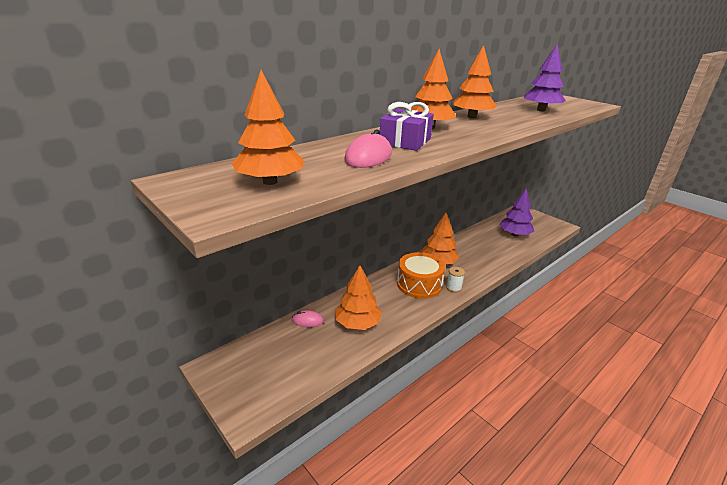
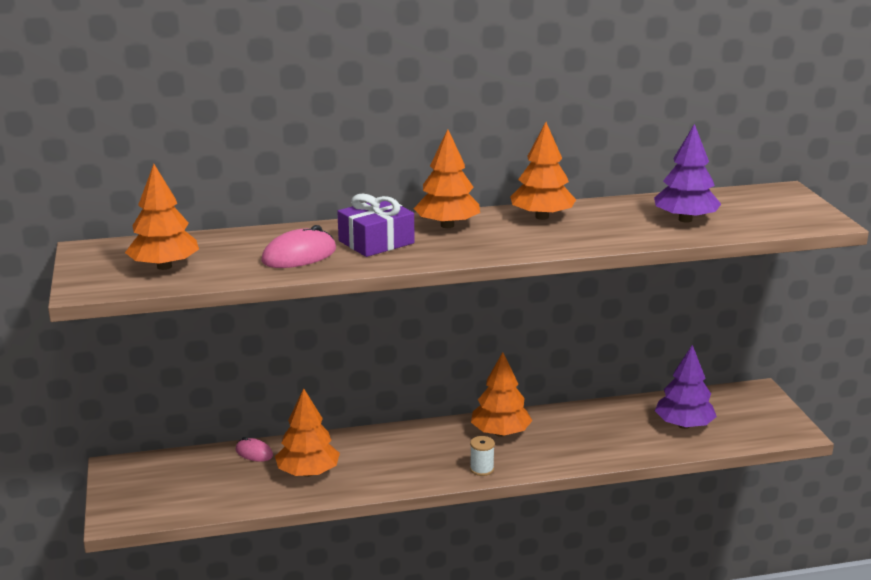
camera: 30 degrees right, 5 degrees down
orange drum [397,252,445,299] -> none

